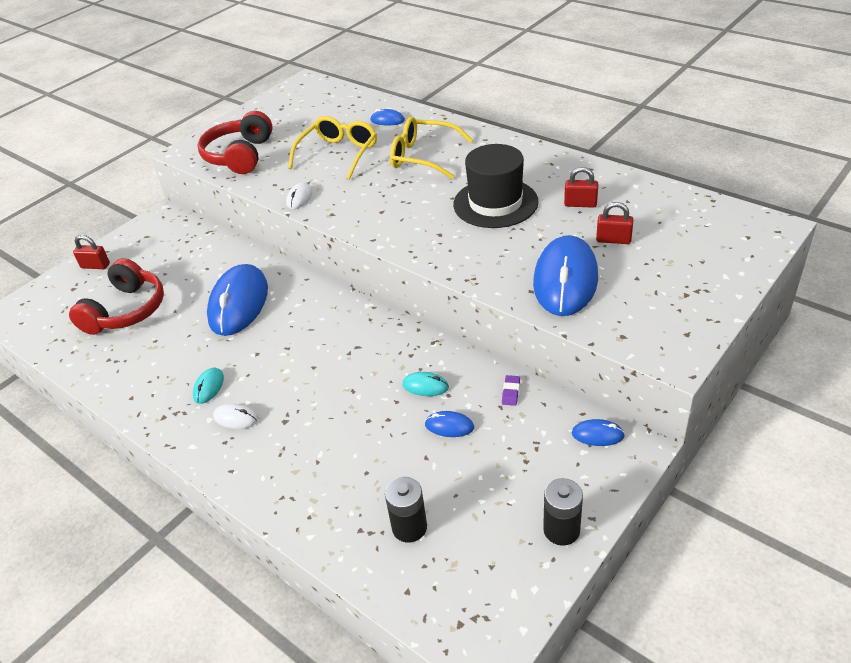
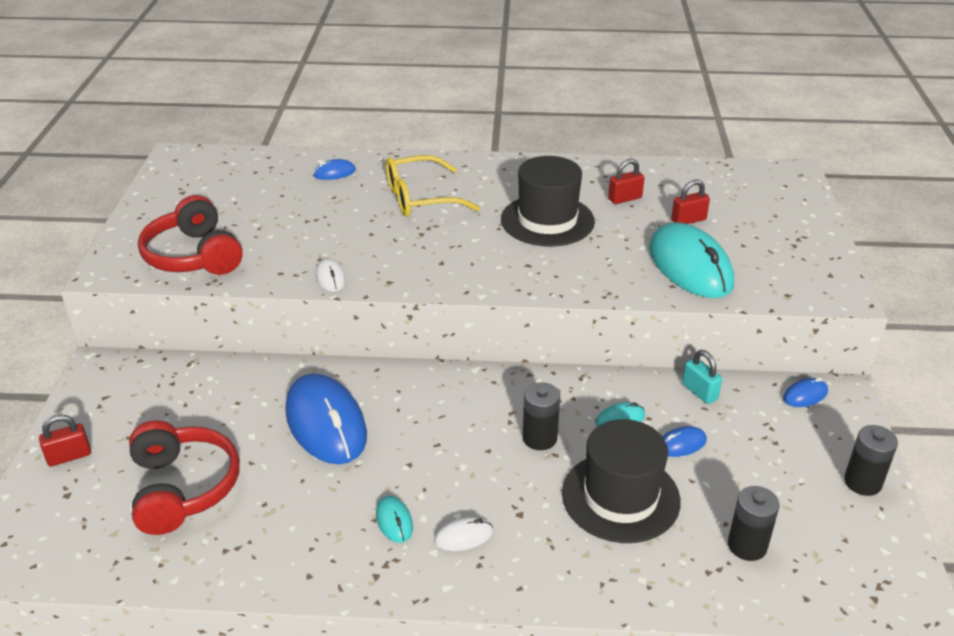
camera: 40 degrees left, 5 degrees down
yellow glasses [288,116,377,180] -> none
purple eraser [502,375,520,406] -> turquoise padlock [682,350,722,404]
blue mouse [533,235,598,316] -> turquoise mouse [649,222,734,298]
none -> black battery [523,382,560,450]
none -> black hat [562,419,681,543]

